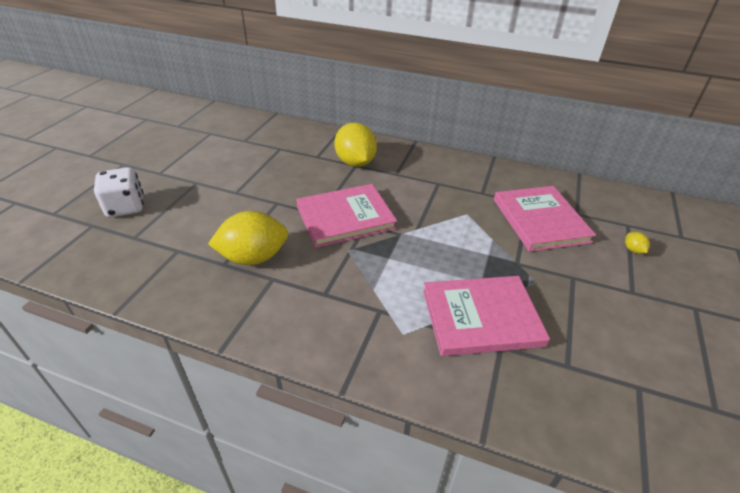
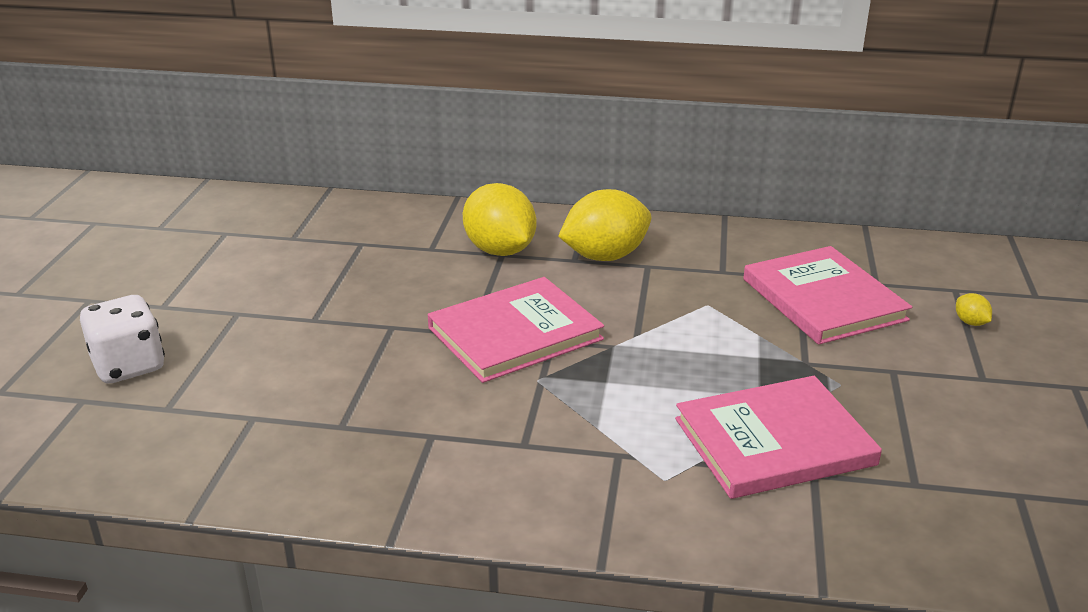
camera: 10 degrees left, 10 degrees down
yellow lemon [208,211,288,265] -> yellow lemon moved to [558,189,651,261]

